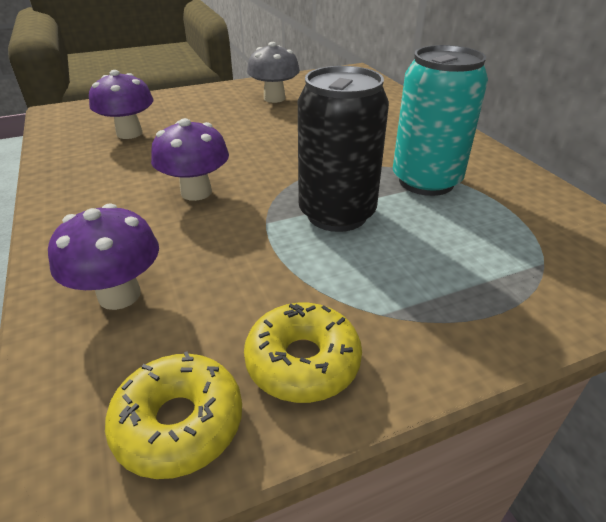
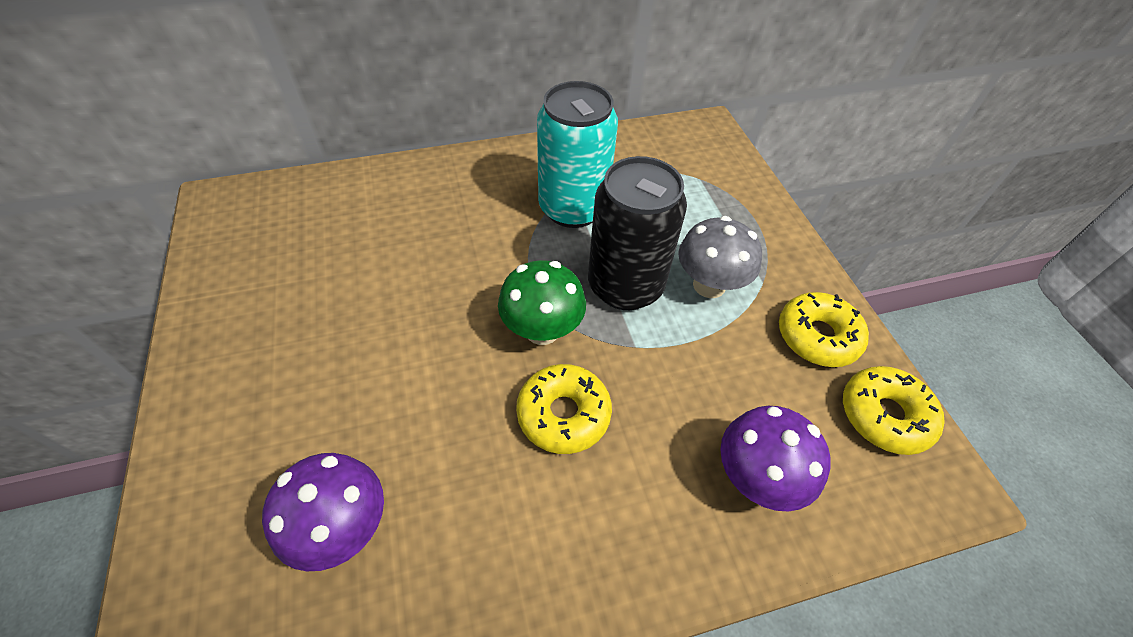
camera: 85 degrees left, 15 degrees up
purple mushroom [151,118,229,201] -> yellow donut [516,364,612,454]
grey mushroom [247,42,300,103] -> grey mushroom moved to [678,216,762,298]
none -> green mushroom [498,260,586,345]

